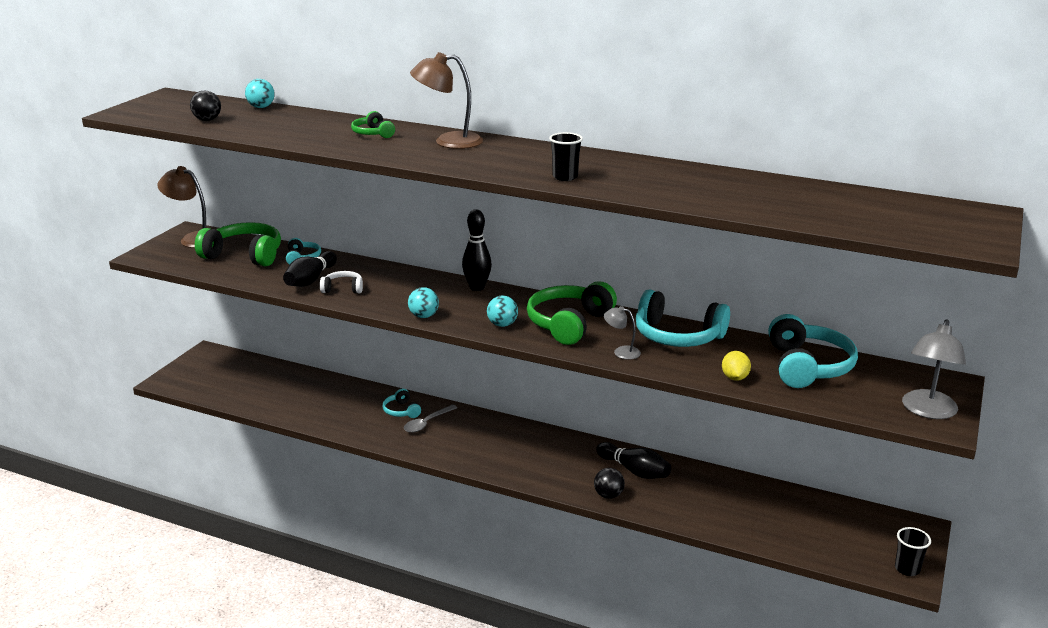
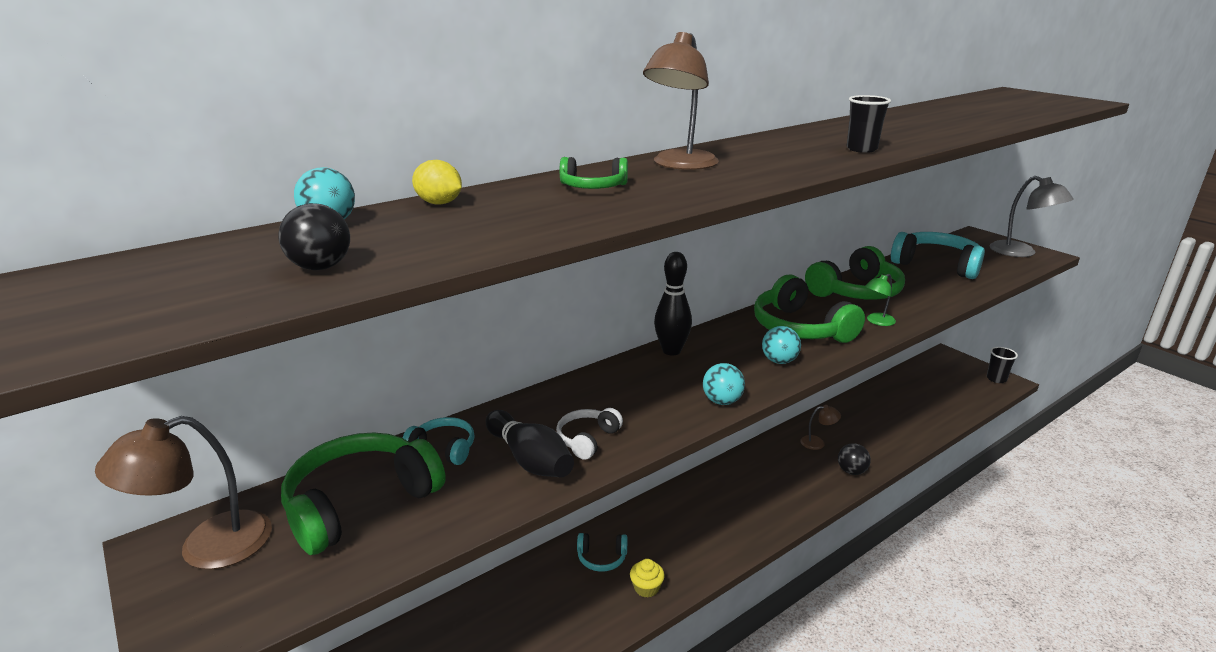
camera: 60 degrees left, 0 degrees up
grey spoon [404,405,457,433] -> none
black bowling pin [596,442,671,479] -> brown lamp [800,405,841,450]
grey lamp [604,306,641,360] -> green lamp [865,274,896,326]
turquoise headphones [636,290,730,347] -> green headphones [805,246,905,300]
yellow lemon [722,351,751,381] -> yellow lemon moved to [412,160,462,205]
none -> yellow cupcake [630,559,665,598]

